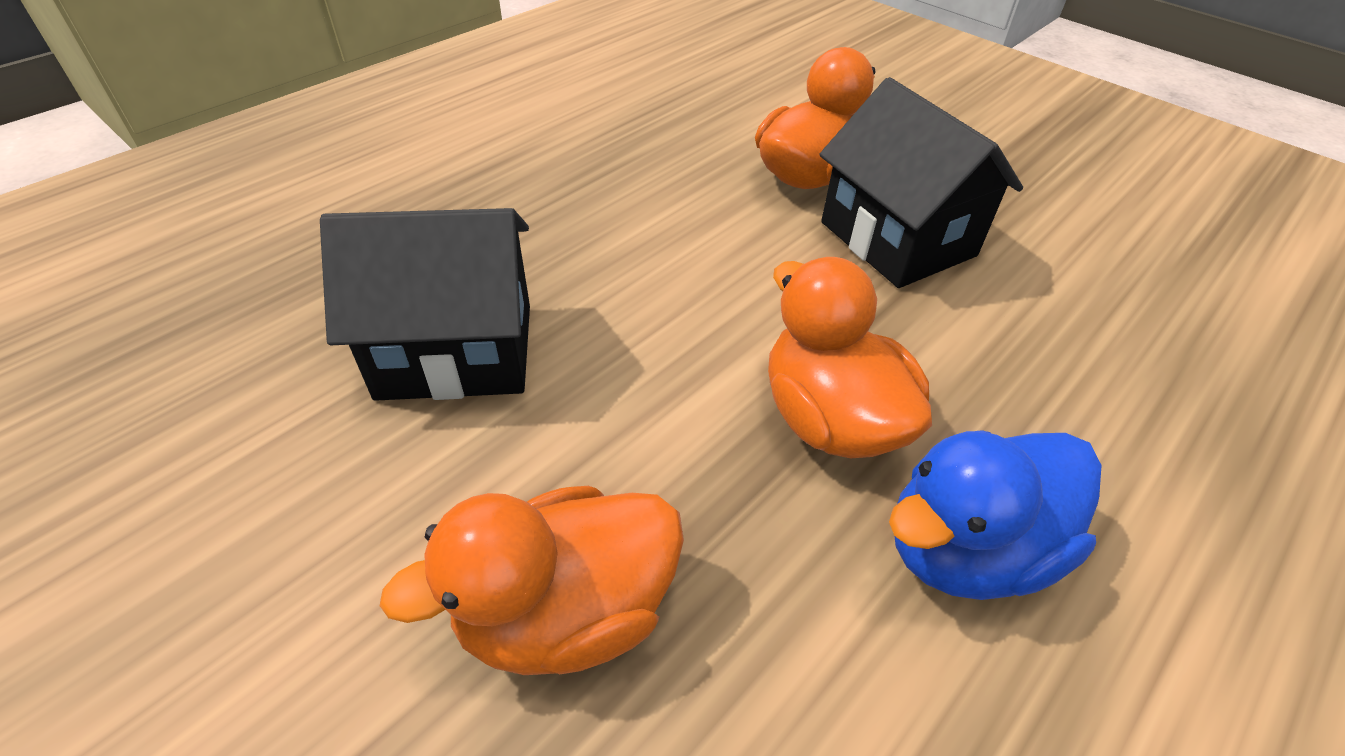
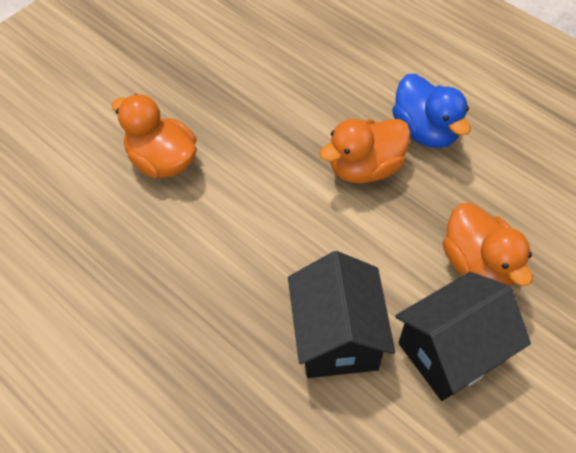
camera: 90 degrees left, 10 degrees up
black house [819,77,1023,288] -> black house moved to [395,272,531,401]

